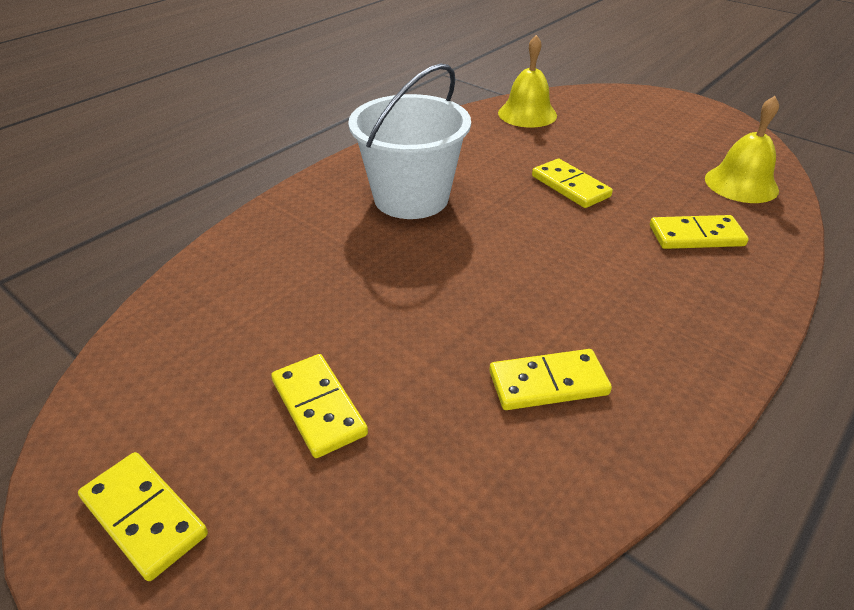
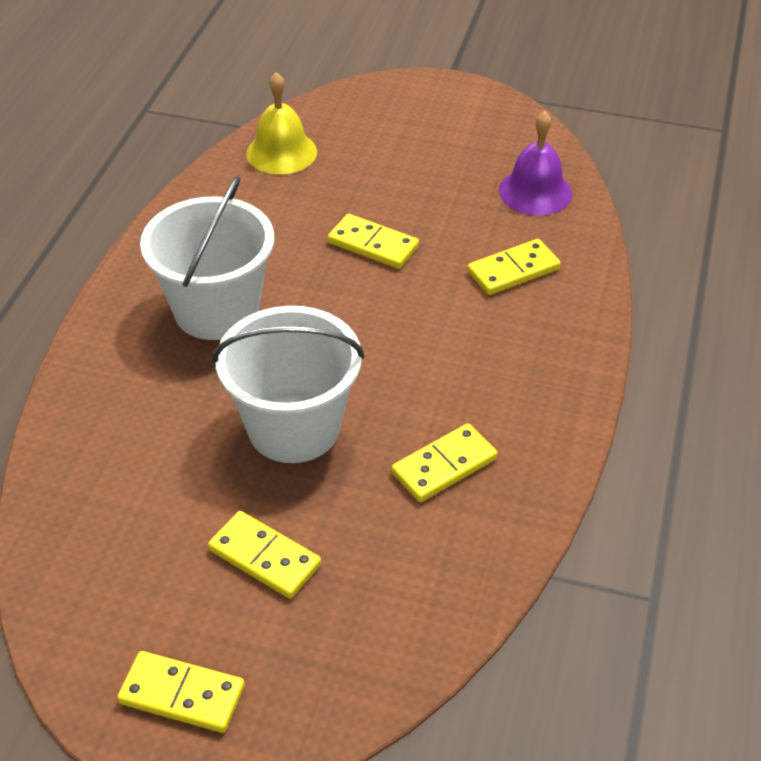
camera: 25 degrees left, 5 degrees up
yellow bell [705,96,779,203] -> purple bell [499,111,572,215]
none -> white bucket [213,306,365,463]

